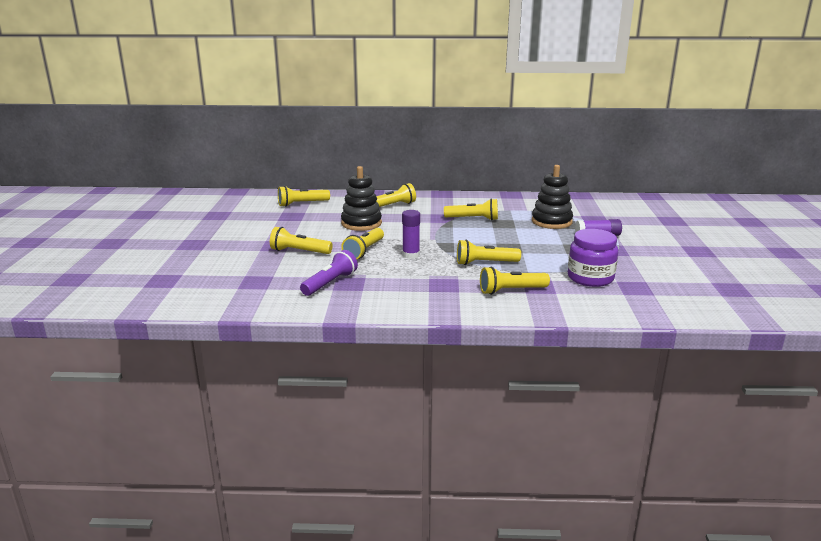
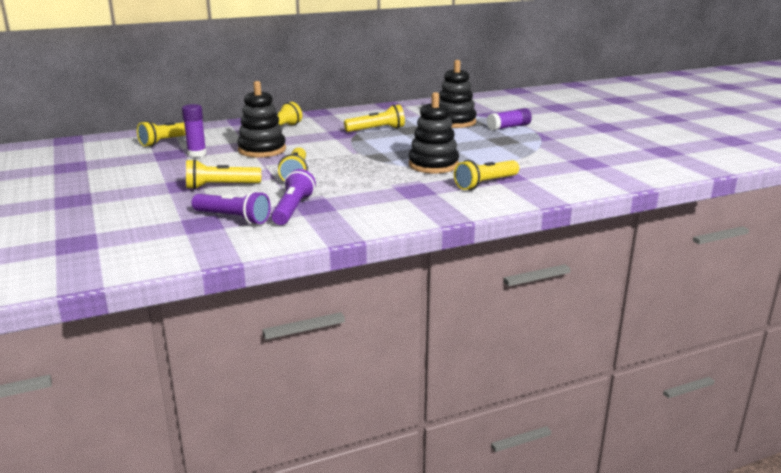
camera: 25 degrees left, 0 degrees up
purple glue stick [402,210,420,259] -> purple glue stick moved to [182,104,207,157]
yellow flashlight [457,240,521,265] -> black stacking toy [409,92,459,173]
purple jar [568,229,618,287] -> none
none -> purple flashlight [192,191,271,225]

